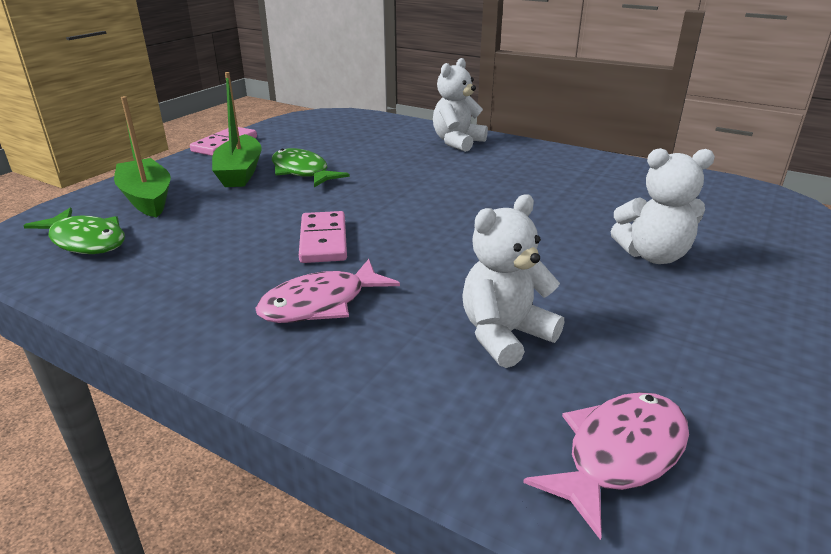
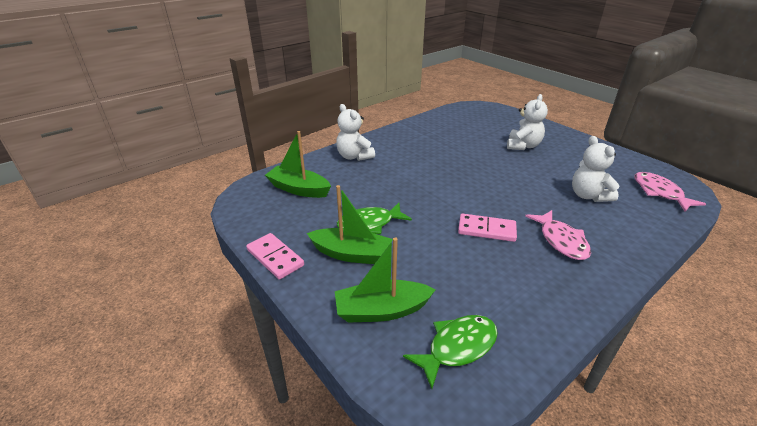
camera: 70 degrees left, 5 degrees up
none -> green boat [265,131,331,198]

